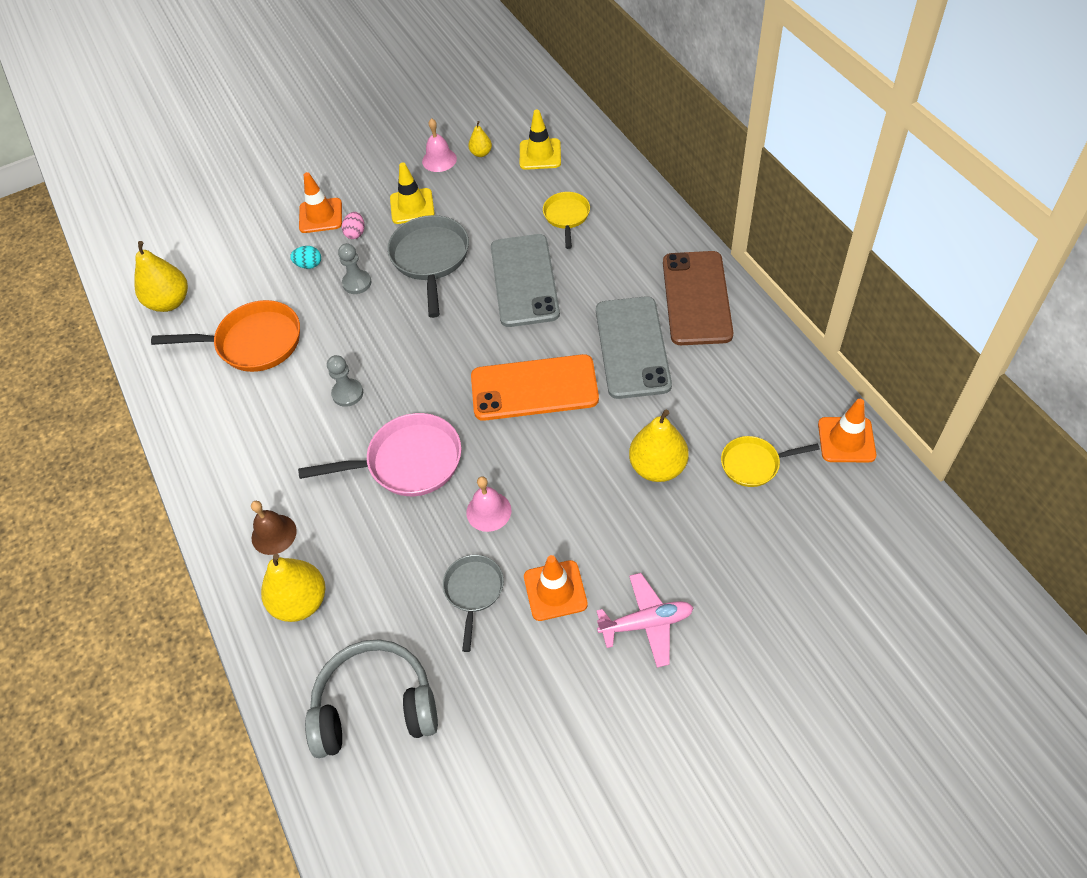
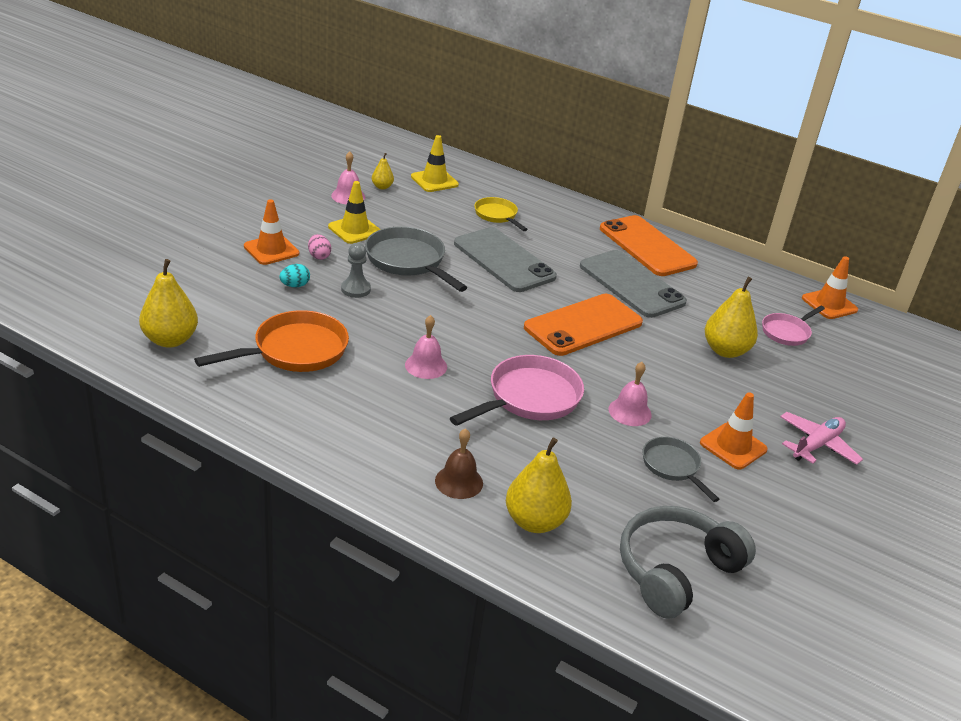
camera: 40 degrees left, 20 degrees down
grey pawn [327,355,363,407] -> pink bell [405,315,447,379]
brown phone [663,251,733,345] -> orange phone [600,215,698,276]
yellow pan [721,436,820,487] -> pink pan [762,306,825,346]

